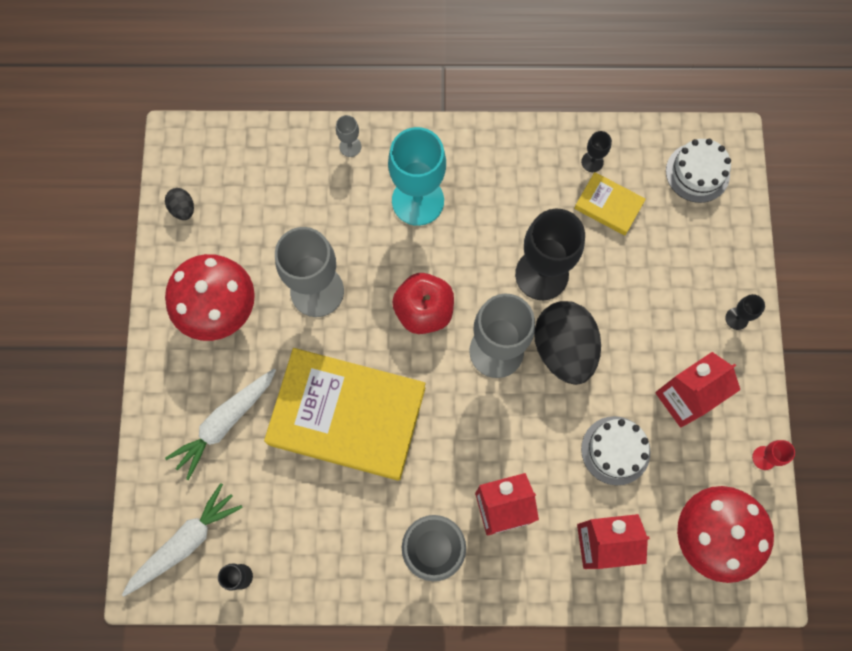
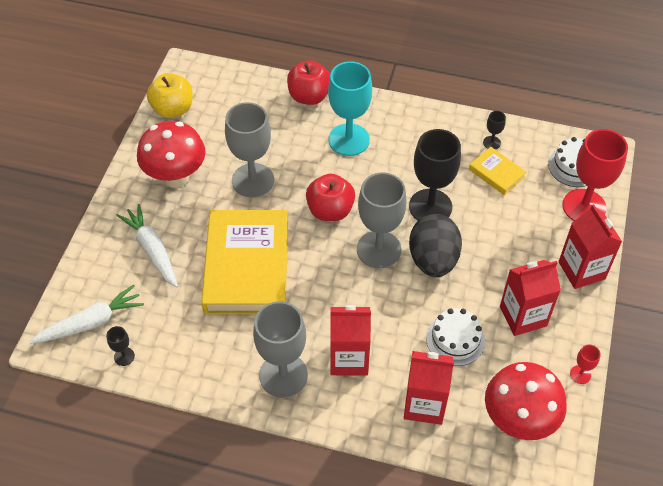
camera: 15 degrees right, 20 degrees down
black egg [165,188,194,220] -> yellow apple [147,73,193,118]
white carrot [165,369,276,480] -> white carrot turned 90 degrees clockwise [116,204,178,288]
yellow book [264,348,425,481] -> yellow book turned 60 degrees clockwise [201,210,288,314]
grey goblet [336,115,361,157] -> red apple [287,60,330,105]
black goblet [725,294,765,330] -> red carton [558,204,622,289]
none -> red goblet [562,129,628,221]

